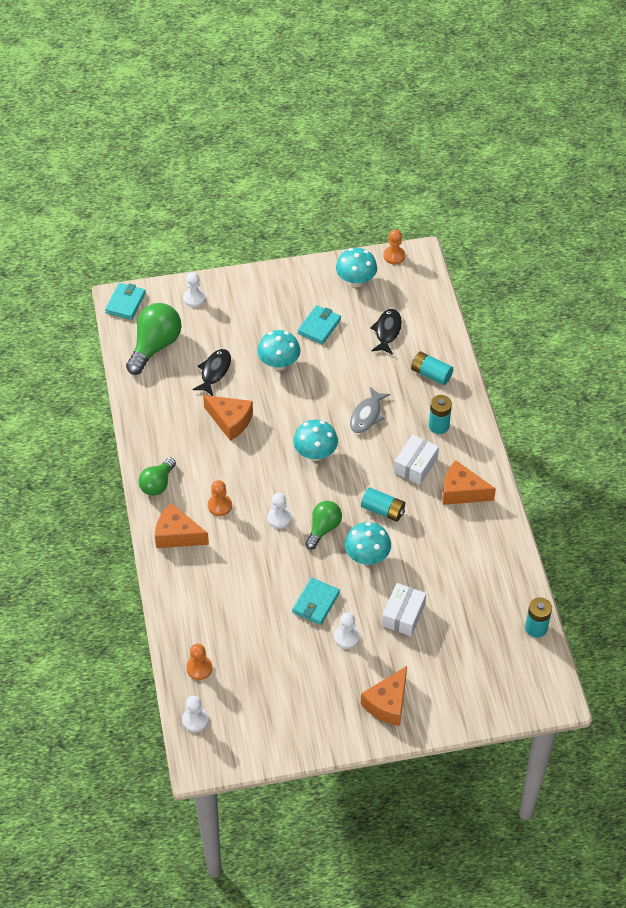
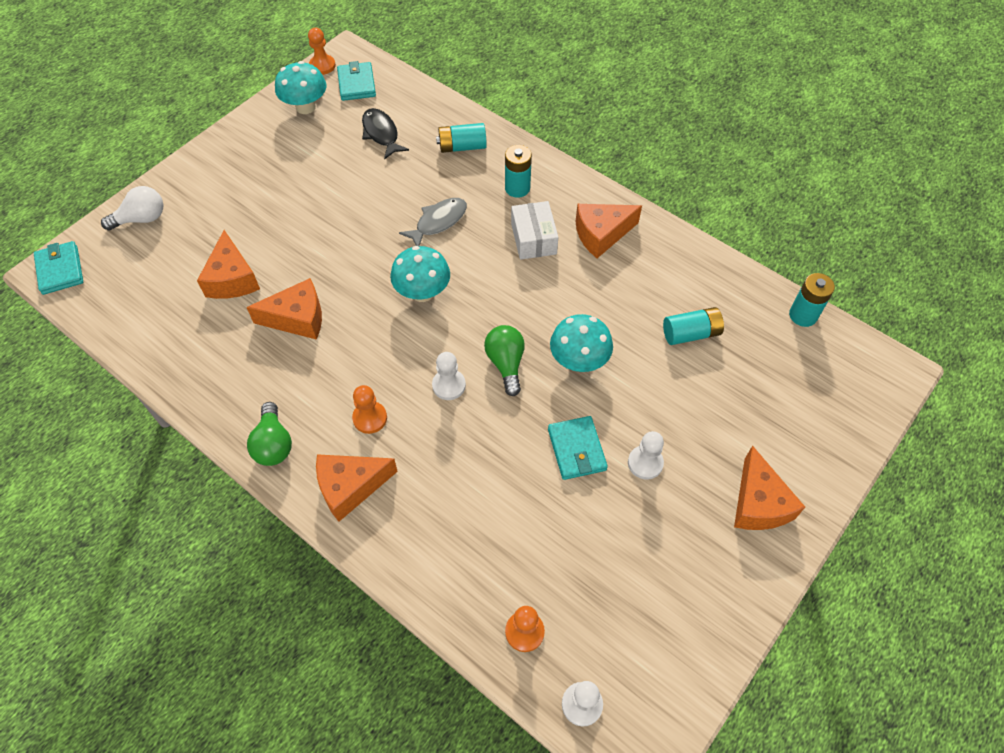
camera: 40 degrees left, 5 degrees up
green light bulb [126,303,182,375] -> none
white pawn [183,272,206,307] -> white light bulb [101,186,163,231]
black fish [193,349,231,396] -> orange cheese [197,230,260,299]
turquoise mushroom [257,330,300,371] -> none
turquoise wallet [298,305,341,344] -> turquoise wallet moved to [337,61,376,101]
grey fish [350,387,390,433] -> grey fish turned 120 degrees counterclockwise [399,198,467,246]
turquoise battery [361,487,405,522] -> turquoise battery moved to [663,307,724,345]
white box [382,583,426,636] -> none

